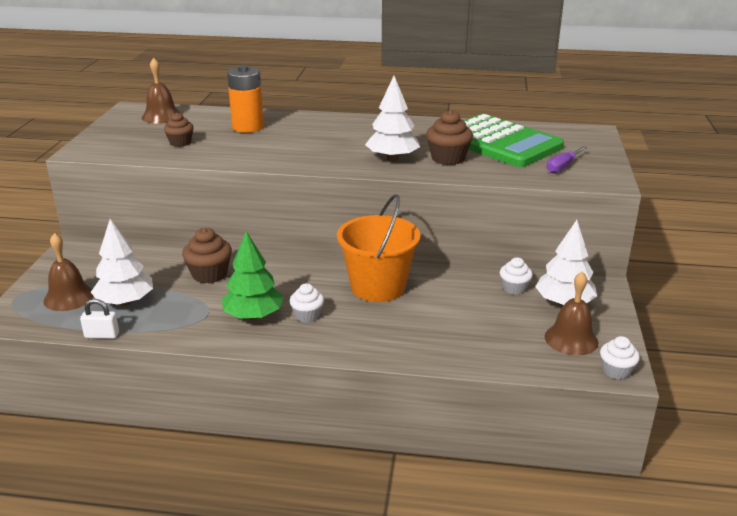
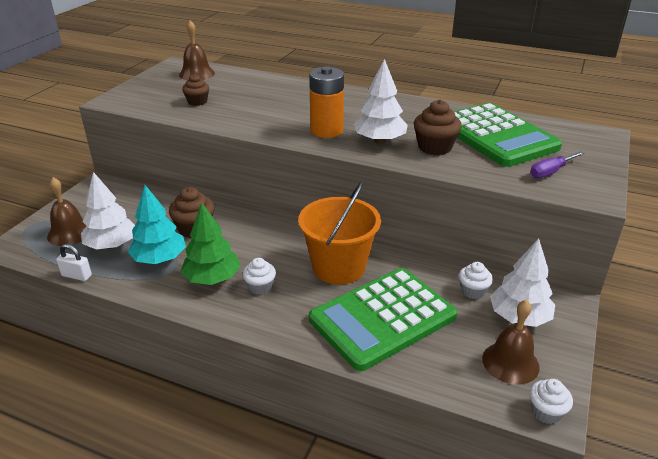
camera: 15 degrees right, 5 degrees up
orange battery [227,65,264,133] -> orange battery moved to [309,66,344,138]
none -> turquoise tree [128,185,186,264]
none -> green calculator [309,268,457,371]

